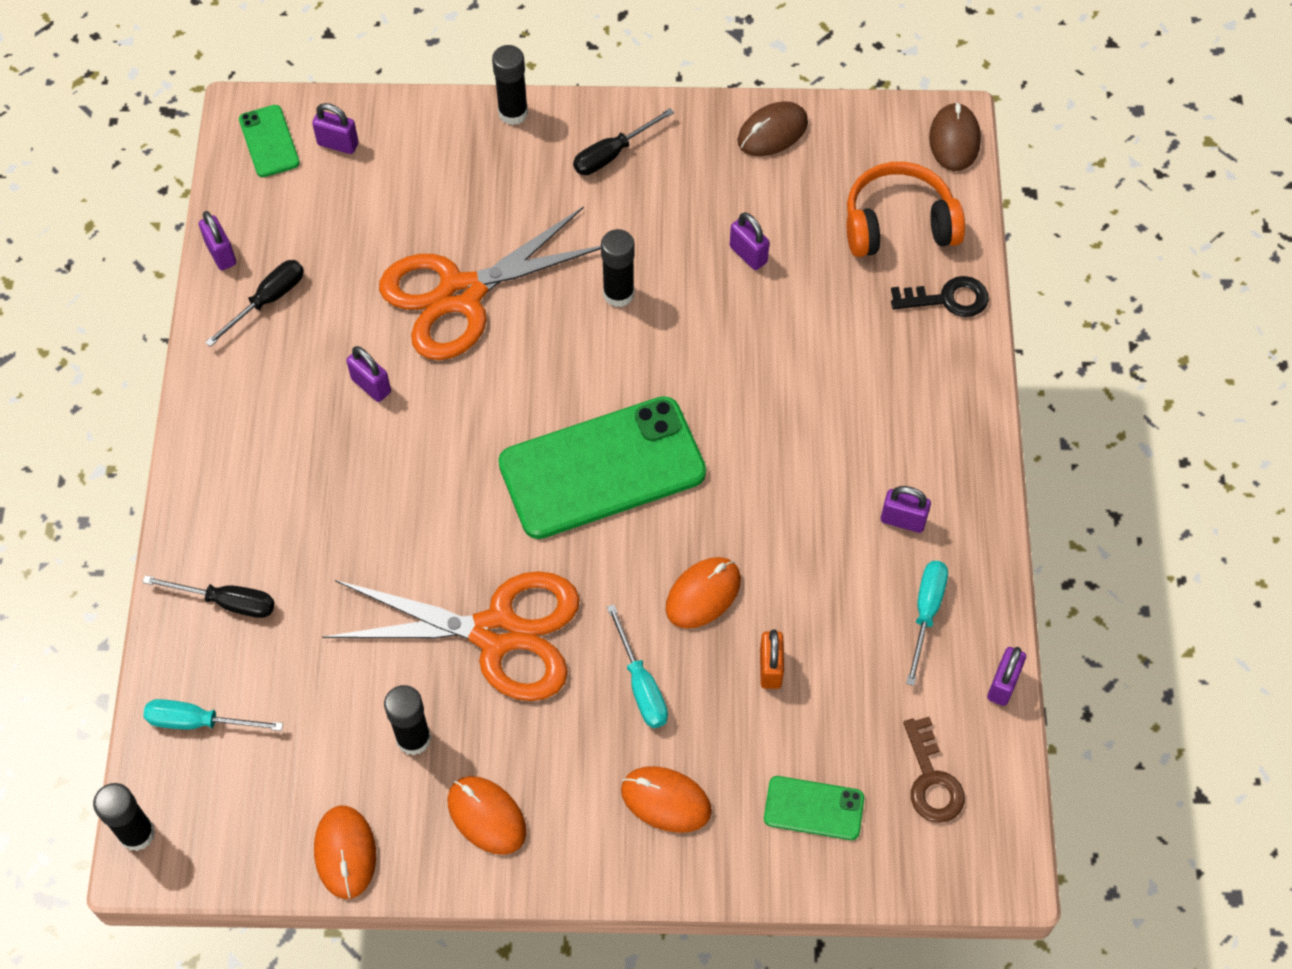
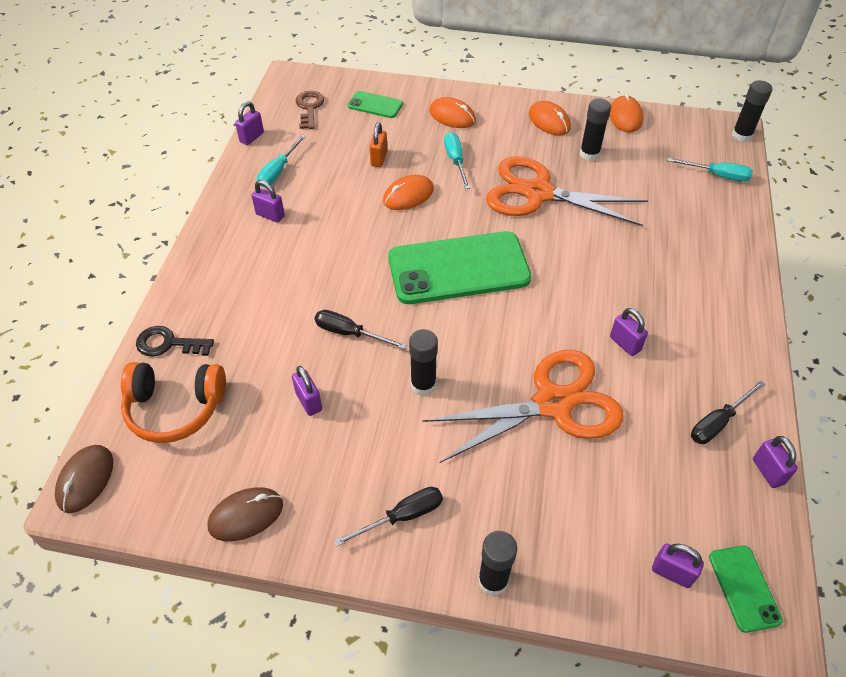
camera: 170 degrees left, 10 degrees down
black screwdriver [143,575,275,618] -> black screwdriver moved to [315,310,406,349]

